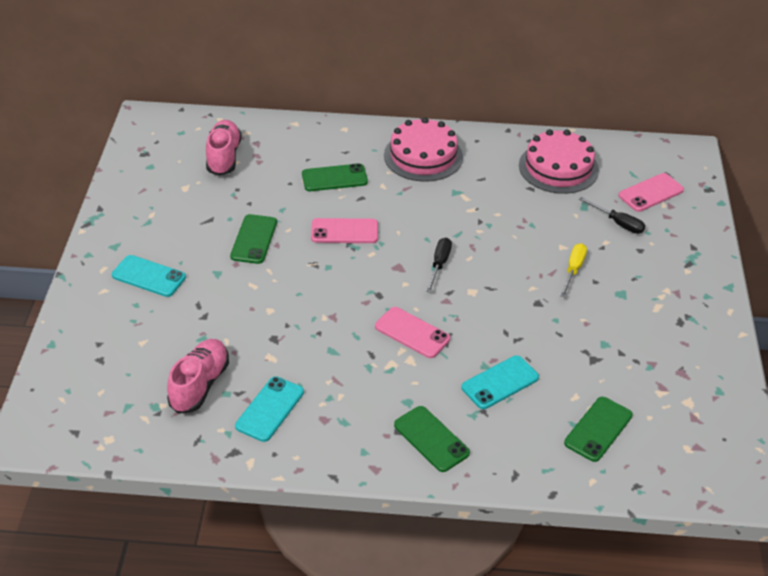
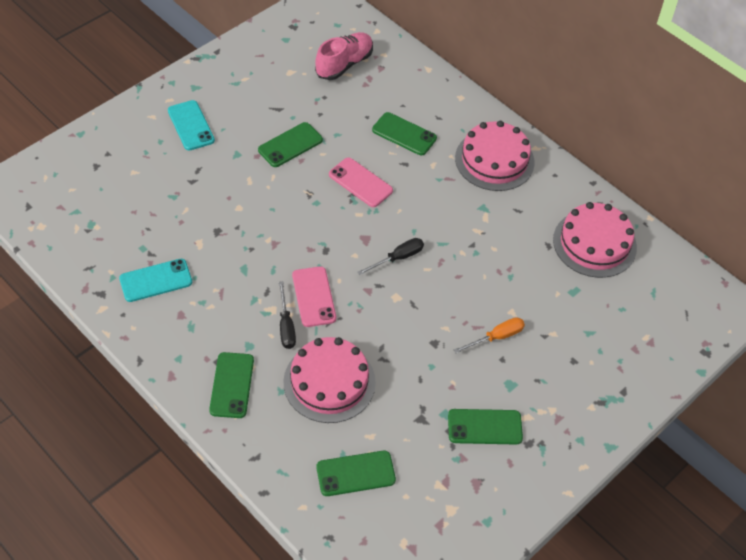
camera: 40 degrees right, 10 degrees up
pink shoe [167,339,229,414] -> none
turquoise phone [461,355,539,409] -> pink cake [283,337,376,423]
yellow screwdriver [560,243,587,297] -> orange screwdriver [454,317,525,353]
black screwdriver [579,197,645,234] -> black screwdriver moved to [279,281,296,349]
pink phone [618,173,684,212] -> none
none -> green phone [448,409,523,445]

